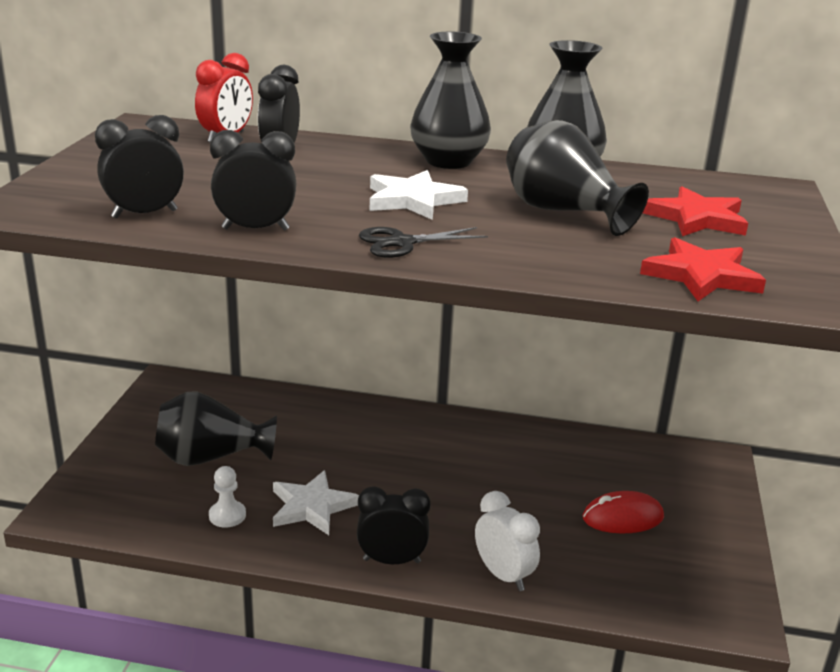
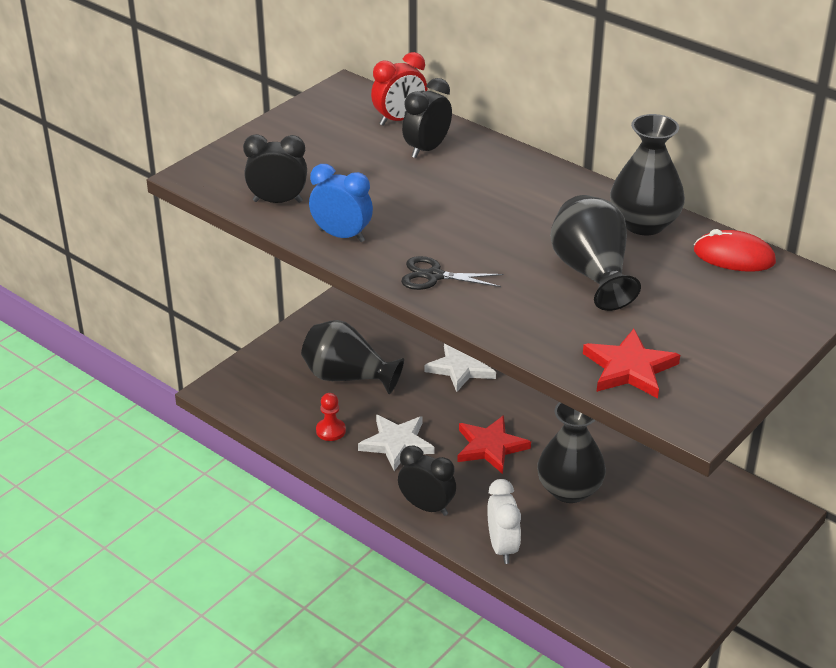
camera: 30 degrees right, 10 degrees up
white pawn [209,466,246,528] -> red pawn [316,393,346,441]
black clock [210,130,296,231] -> blue clock [309,164,373,242]
white star [370,170,468,220] -> white star moved to [424,343,496,392]
black vase [410,32,491,169] -> black vase moved to [537,402,606,503]
red mouse [582,491,664,534] -> red mouse moved to [694,229,776,272]
red star [643,186,748,236] -> red star moved to [457,415,531,474]

